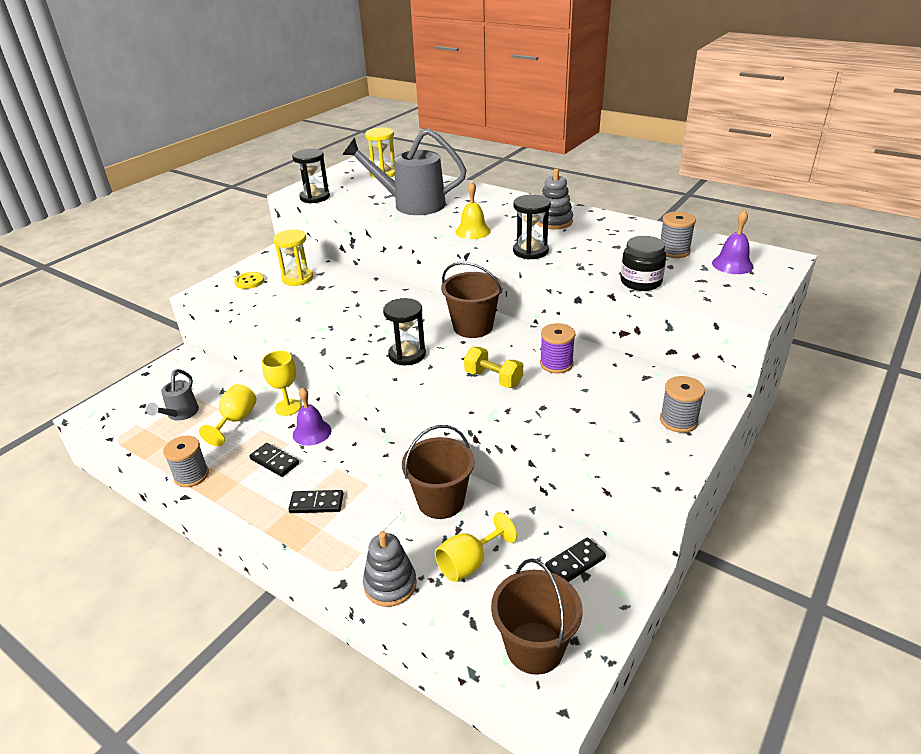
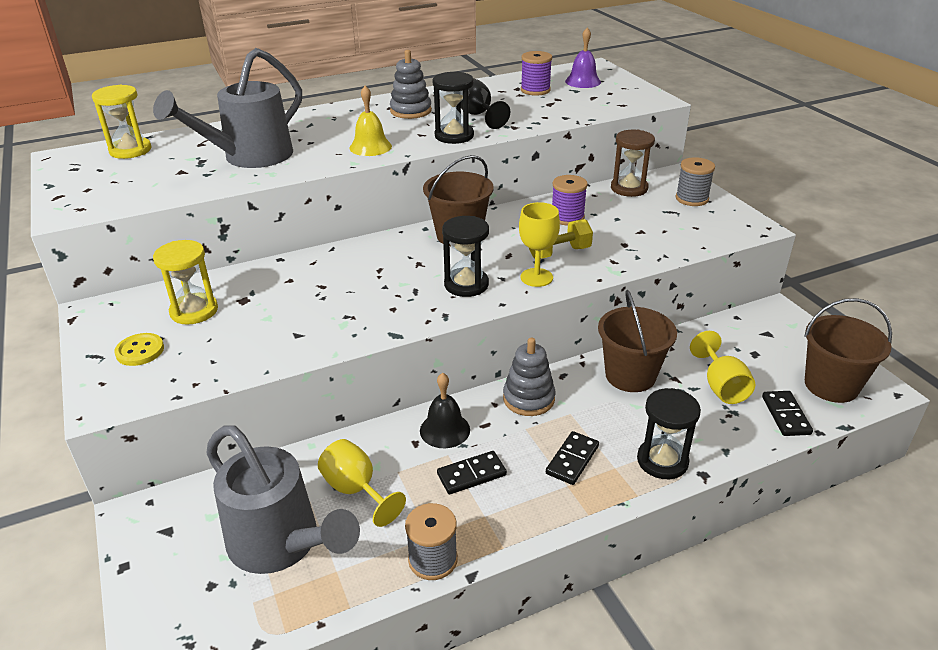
camera: 60 degrees left, 0 degrees up
grey watering can [146,369,199,421] -> grey watering can [206,425,360,574], size x1.89
yellow goblet [262,351,301,416] -> yellow goblet moved to [519,202,560,287]
black hourglass [292,149,330,203] -> black hourglass moved to [637,388,701,479]
purple bell [293,387,331,446] -> black bell [420,373,470,448]
grey stacking toy [363,531,417,607] -> grey stacking toy moved to [503,338,555,416]
black domino [545,537,606,582] -> black domino moved to [762,391,813,436]
black jar [621,236,666,291] -> none
grey spool [661,212,696,258] -> purple spool [521,51,552,96]
none -> black goblet [461,78,510,129]
none -> brown hourglass [611,129,655,197]

